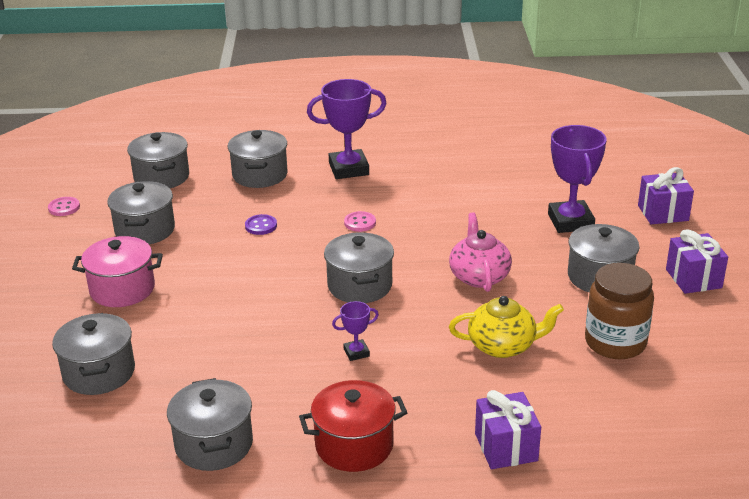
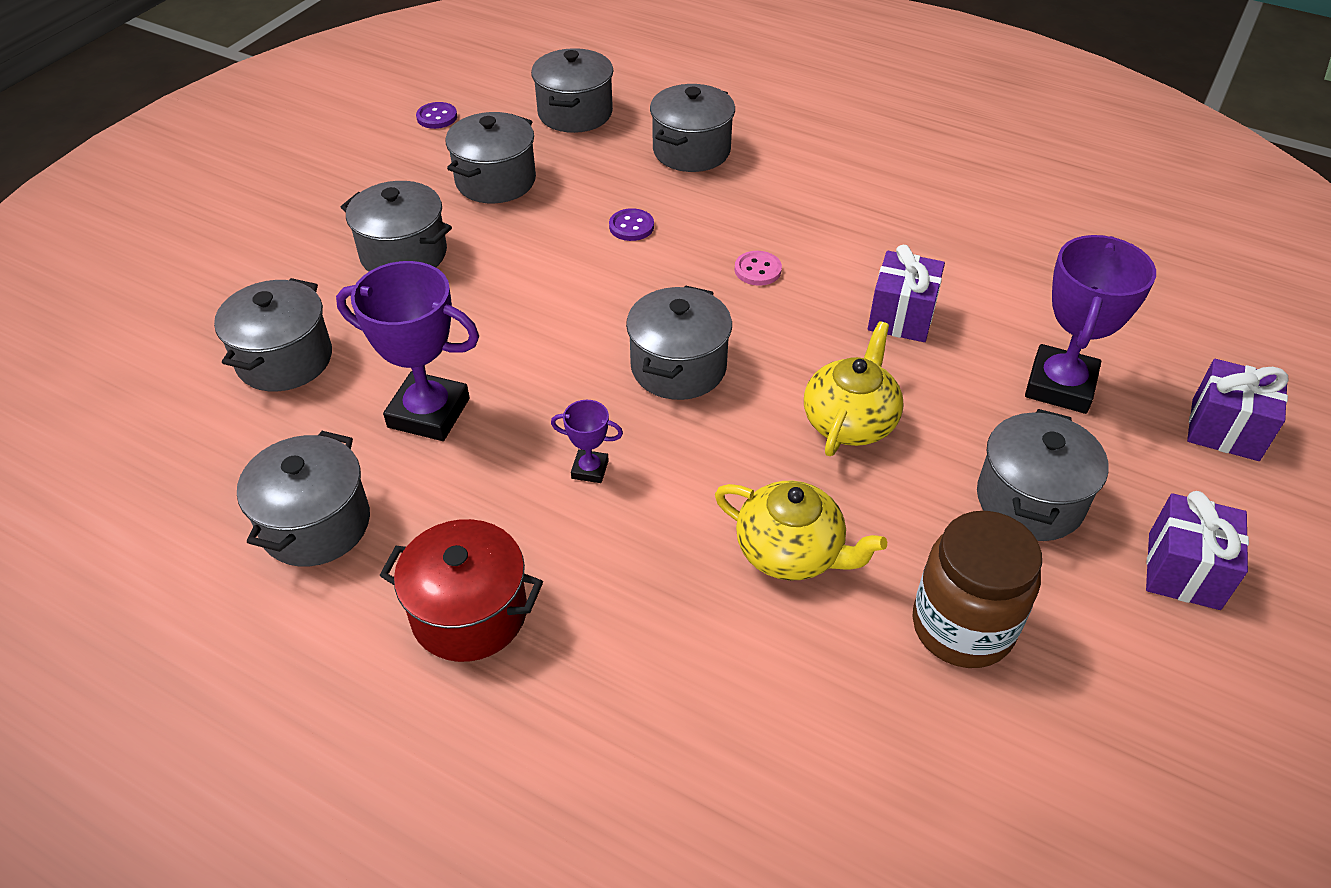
camera: 30 degrees right, 15 degrees up
pink button [48,197,80,216] -> purple button [416,102,457,129]
pink pot [72,236,163,307] -> grey pot [341,181,452,272]
purple trophy [307,79,387,179] -> purple trophy moved to [336,261,479,441]
pink teapot [449,212,512,292] -> yellow teapot [804,321,903,456]
purple gift [475,390,541,469] -> purple gift moved to [868,245,945,342]

